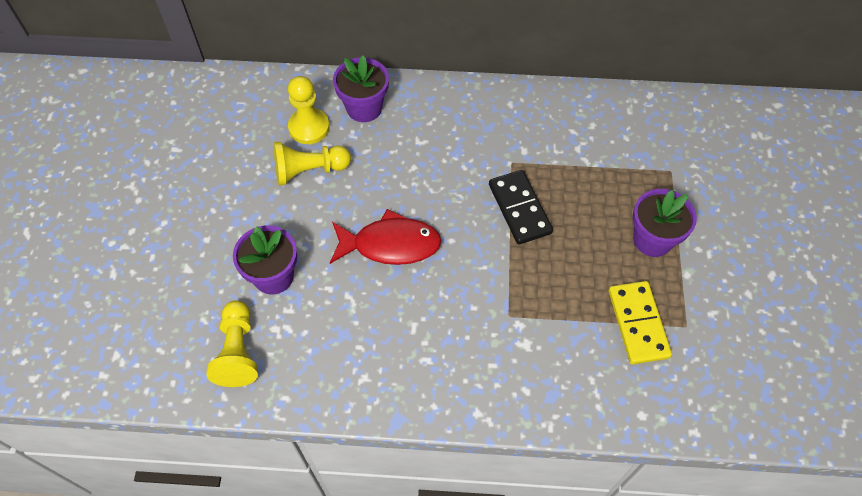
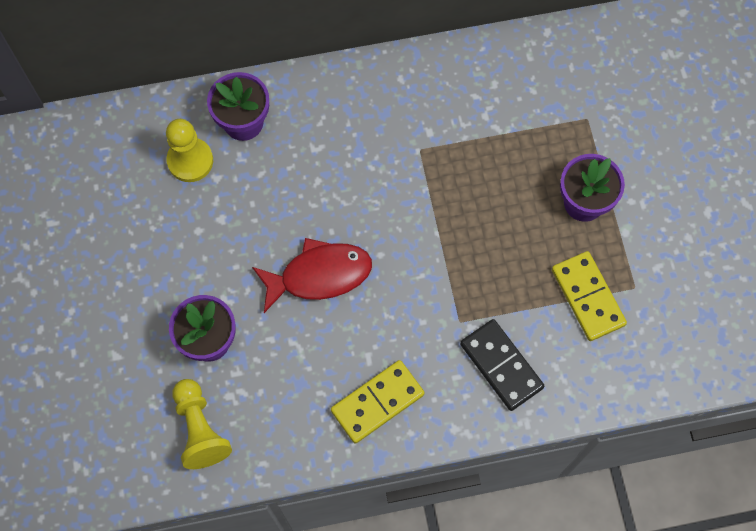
camera: 15 degrees left, 10 degrees up
yellow pawn [274,142,351,186] -> none
black domino [489,170,553,245] -> black domino moved to [460,319,545,411]
none -> yellow domino [331,360,424,444]

